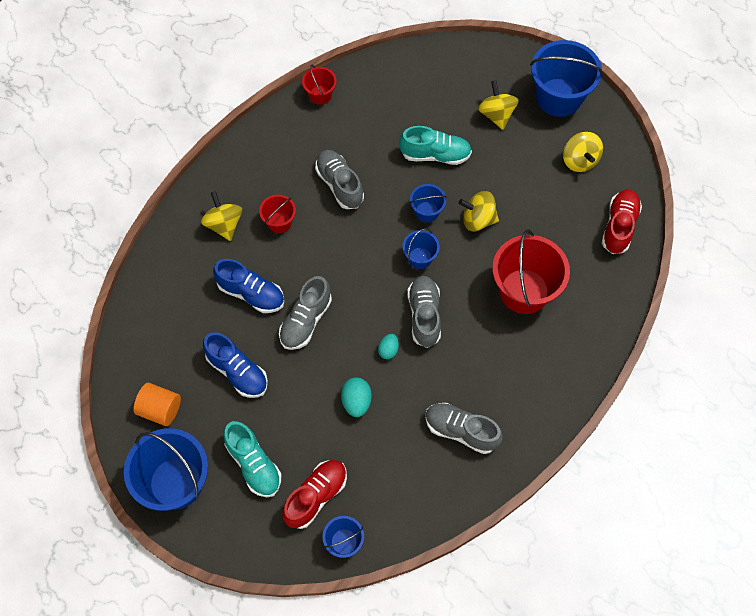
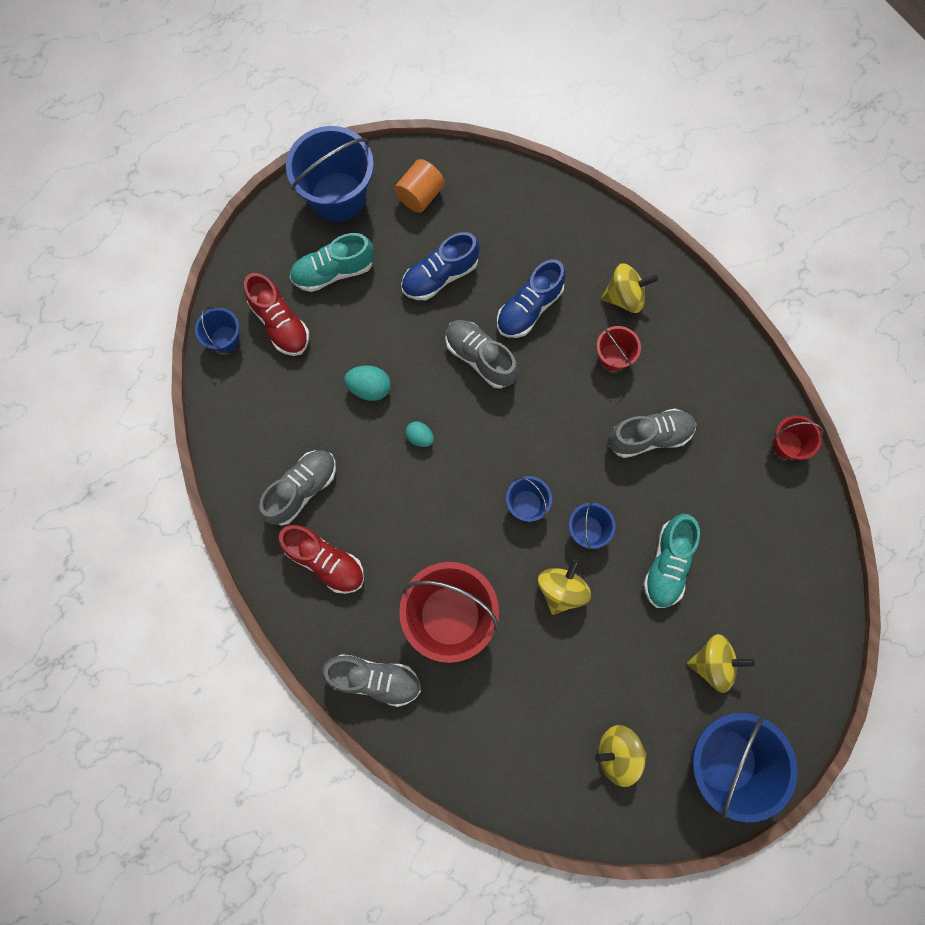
camera: 105 degrees right, 10 degrees up
grey shoe [407,276,441,348] -> grey shoe moved to [322,654,421,707]
red shoe [602,189,642,254] -> red shoe moved to [278,525,364,594]

